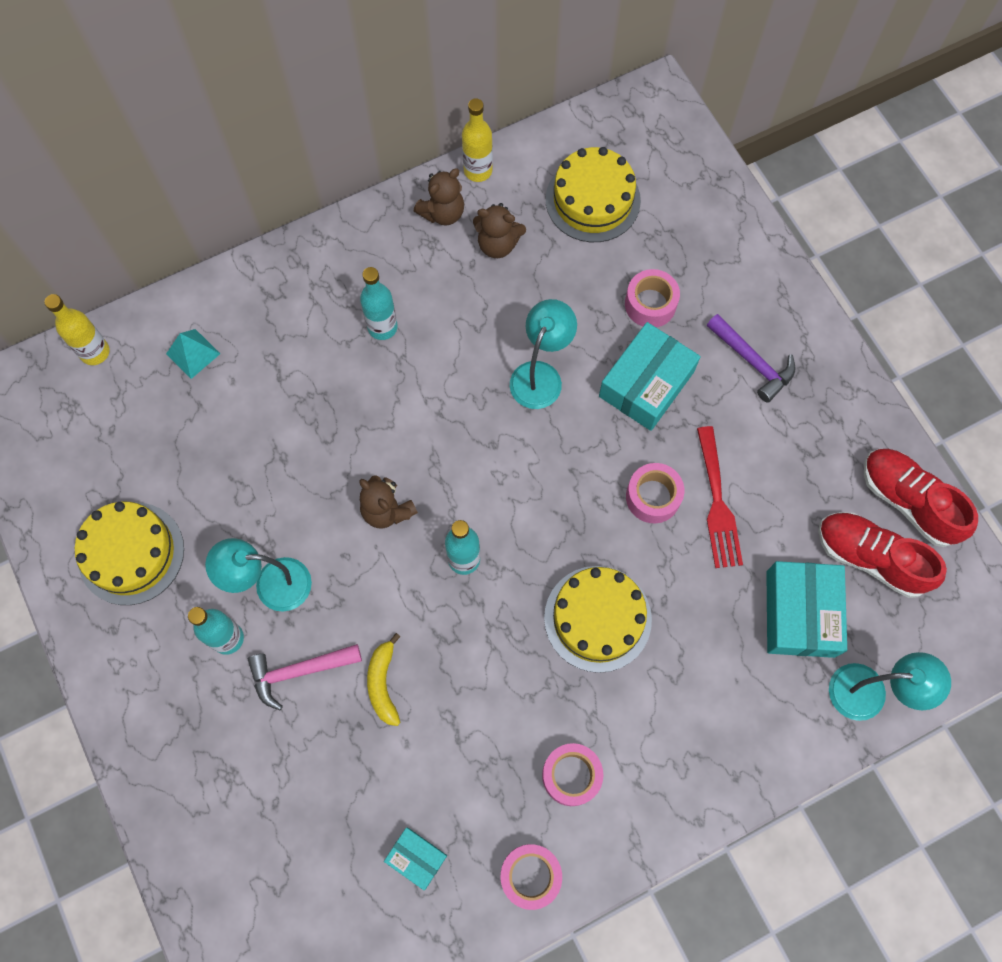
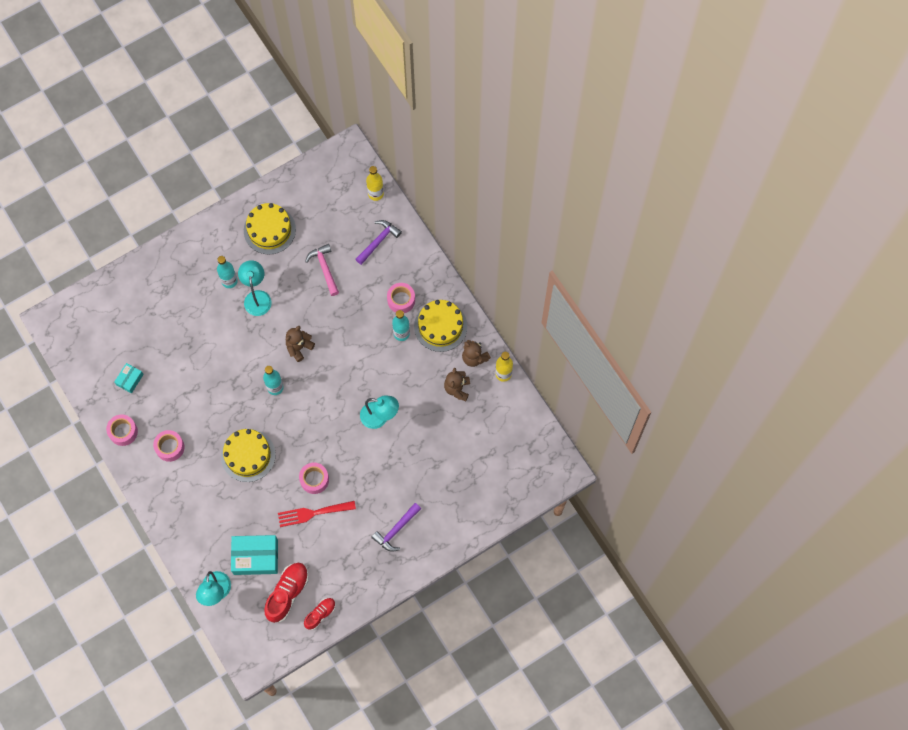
camera: 85 degrees right, 0 degrees up
turquoise pyramid [166,329,220,379] -> purple hammer [355,220,402,265]
pink hammer [248,644,362,710] -> pink hammer moved to [305,244,339,296]
yellow banana [367,633,400,726] -> none
yellow cake [546,147,641,242] -> yellow cake moved to [414,300,467,352]
turquoise box [599,322,701,431] -> none
pink tape [625,269,680,327] -> pink tape moved to [387,283,415,313]
red shoe [864,449,978,547] -> red shoe [304,598,336,630], size x0.60

